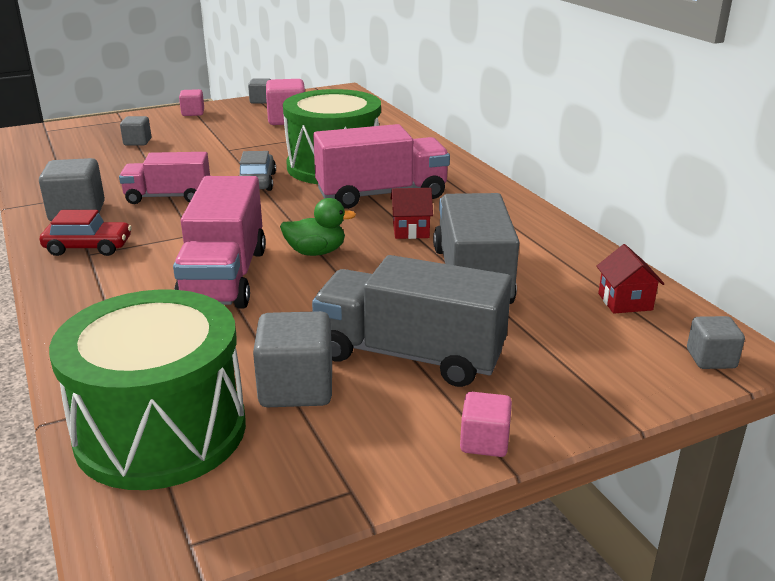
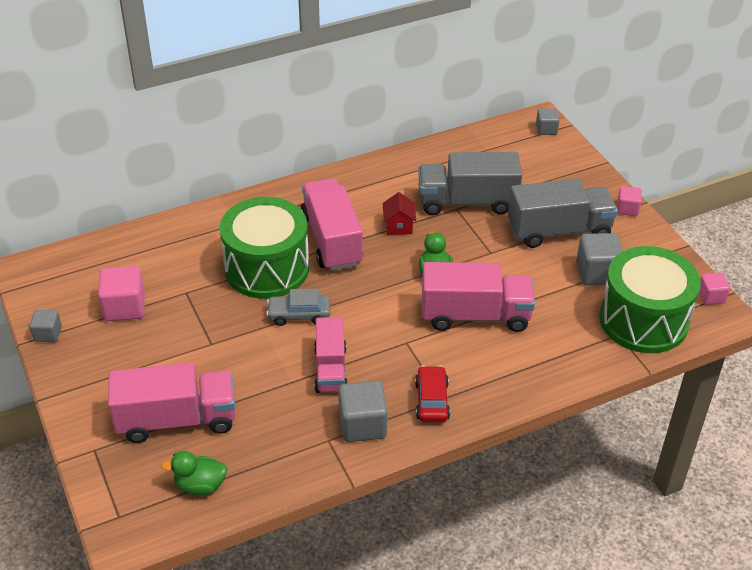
camera: 90 degrees left, 15 degrees up
grey cube [120,116,151,146] -> pink truck [108,362,236,443]
pink cube [179,89,204,116] -> pink cube moved to [699,273,730,305]
grey truck [312,255,512,387] -> grey truck turned 120 degrees counterclockwise [508,179,618,248]
red house [596,244,664,314] -> none
none -> green duck [161,451,227,495]

